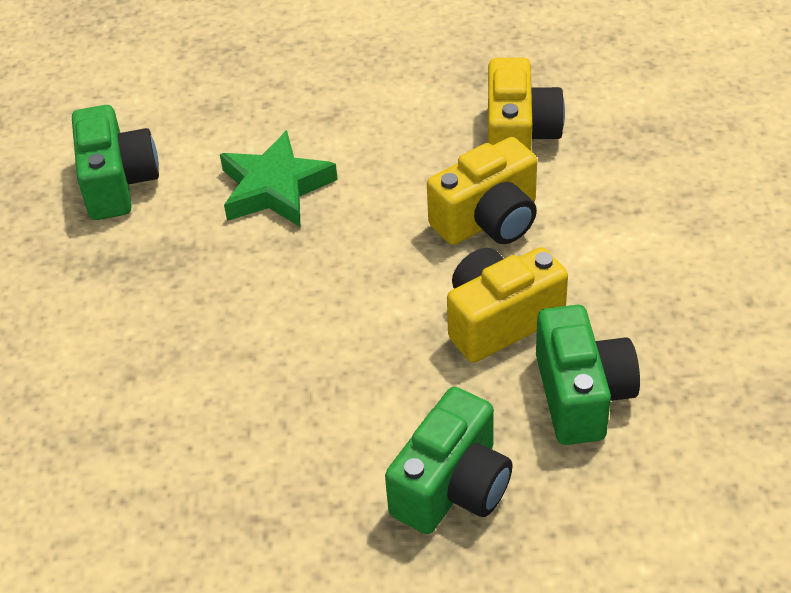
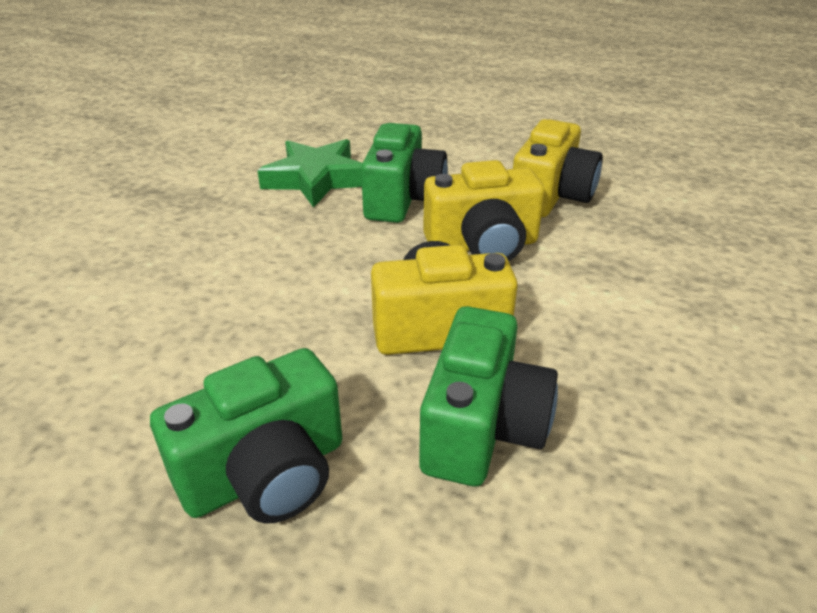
camera: 20 degrees right, 10 degrees down
green camera [72,105,159,220] -> green camera moved to [361,123,448,223]

